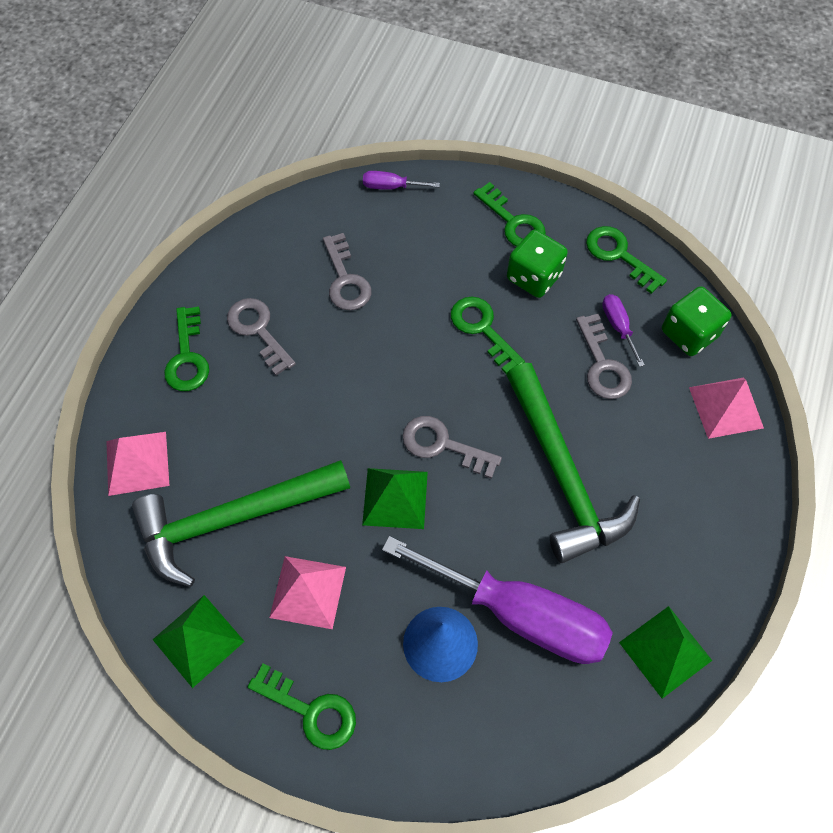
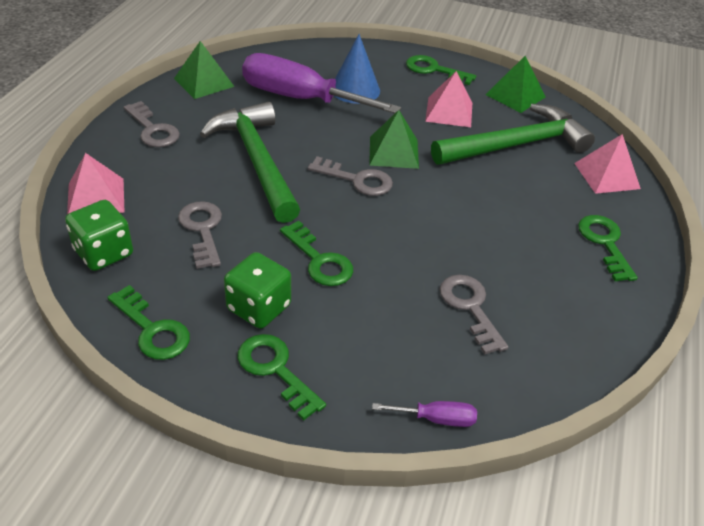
camera: 175 degrees right, 20 degrees down
grey key [227,298,296,376] -> grey key moved to [124,101,180,147]
purple screwdriver [602,294,645,367] -> none

